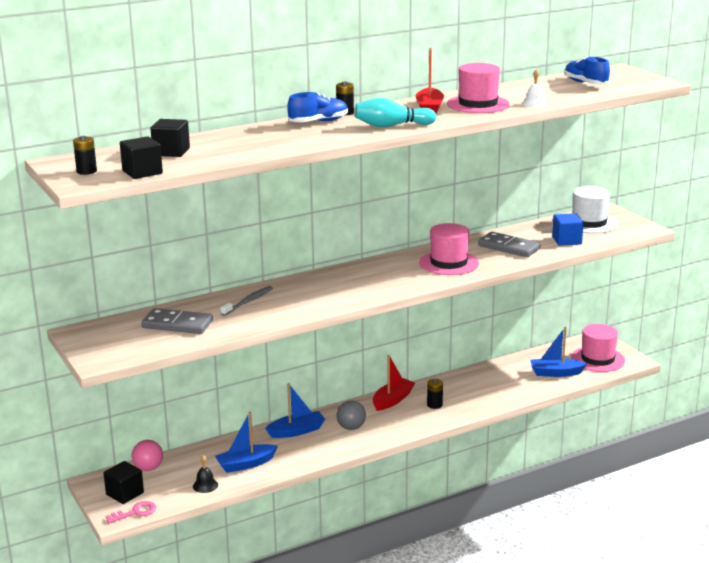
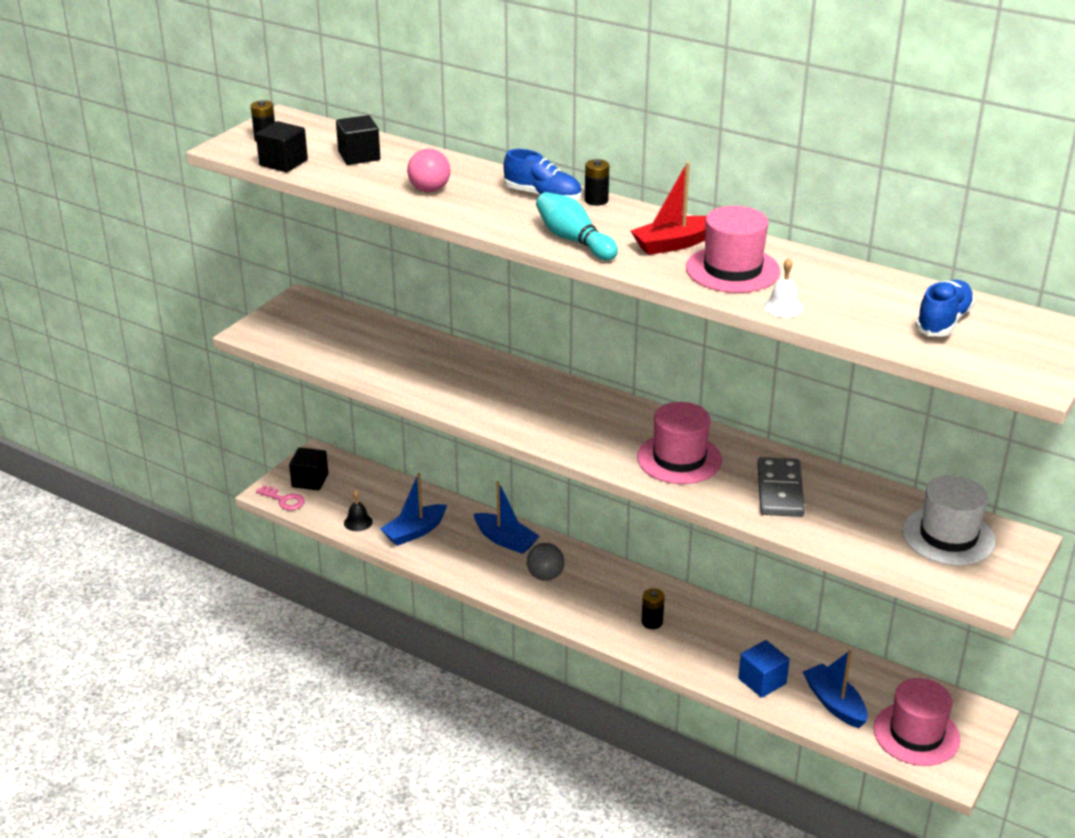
camera: 60 degrees right, 10 degrees up
pink ball [132,440,163,471] -> pink ball moved to [407,149,450,192]
grey domino [142,308,213,334] -> none
blue boat [215,412,278,473] -> blue boat turned 75 degrees counterclockwise [380,473,447,546]
grey toothbrush [220,286,273,316] -> none
red boat [372,355,415,411] -> none
blue cube [552,213,584,246] -> blue cube moved to [738,640,790,698]

